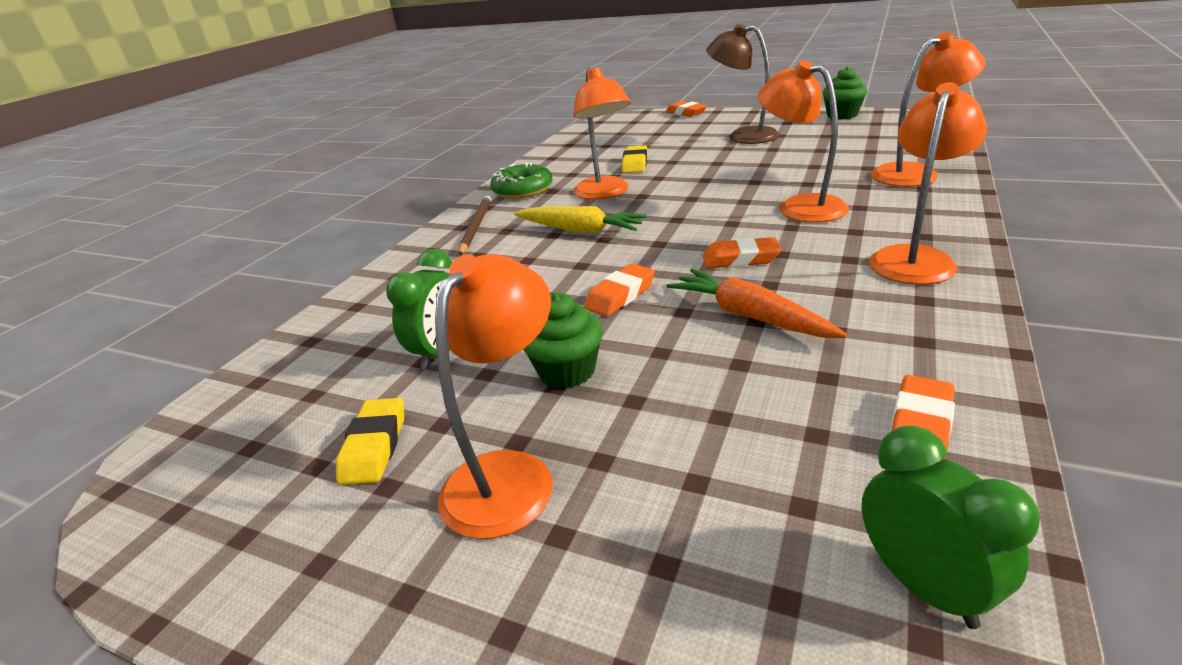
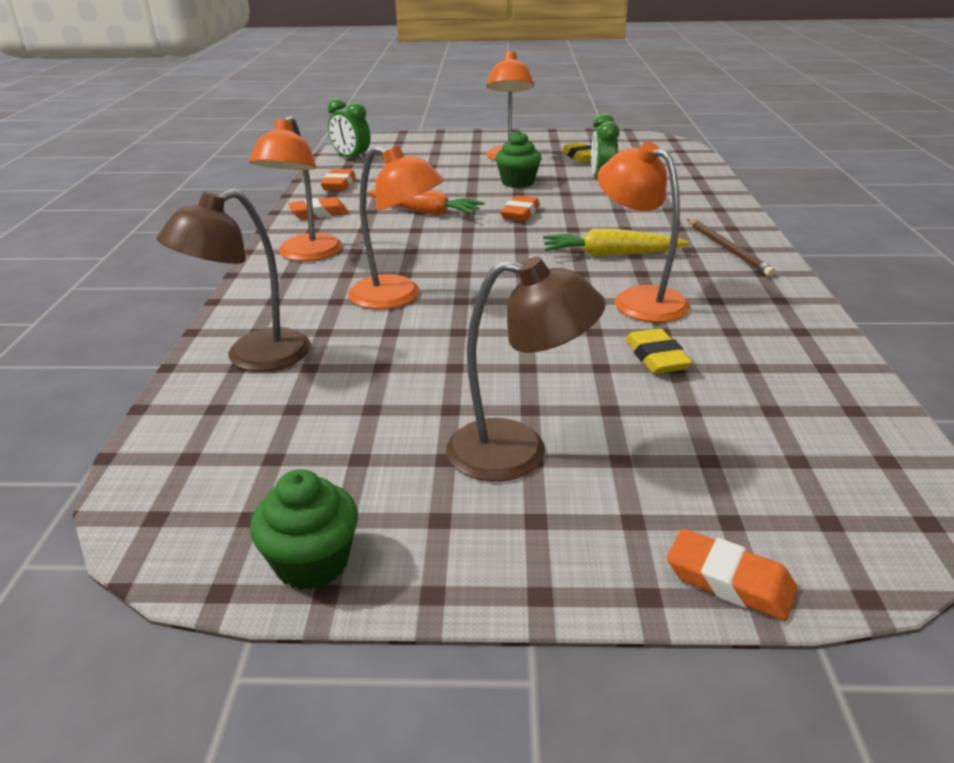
camera: 155 degrees right, 0 degrees up
green donut [490,163,553,199] -> none
orange eraser [703,237,781,268] -> orange eraser moved to [288,197,349,220]
orange lamp [871,32,985,187] -> brown lamp [157,189,311,371]

